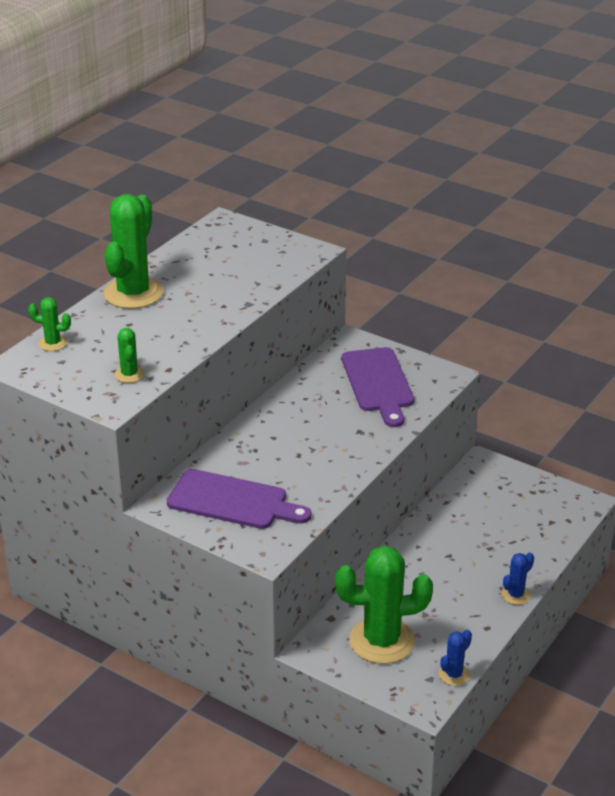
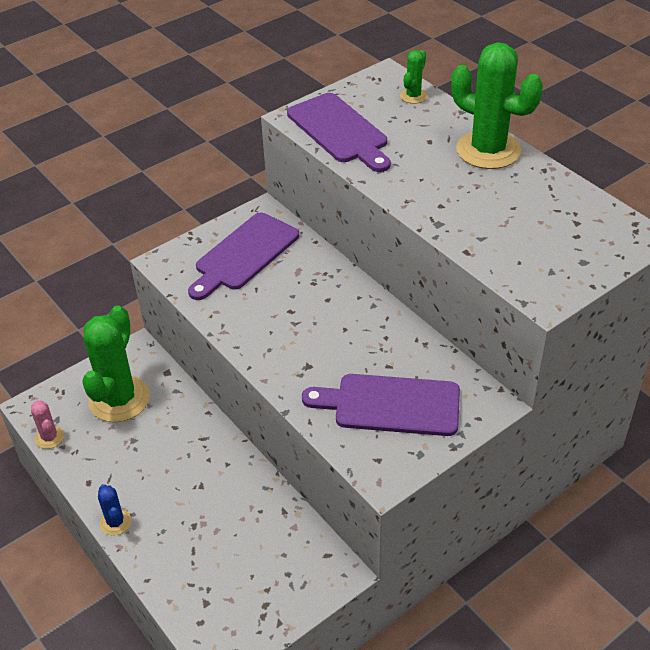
camera: 110 degrees right, 10 degrees up
green cactus [115,328,144,383] -> purple cutting board [287,93,391,172]
blue cactus [439,630,472,686] -> pink cactus [31,400,64,449]

